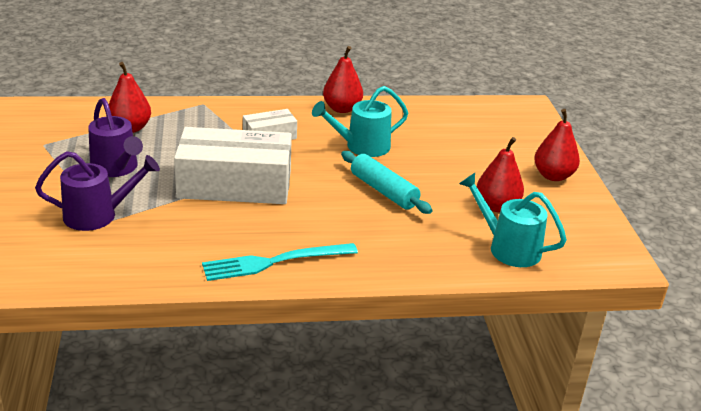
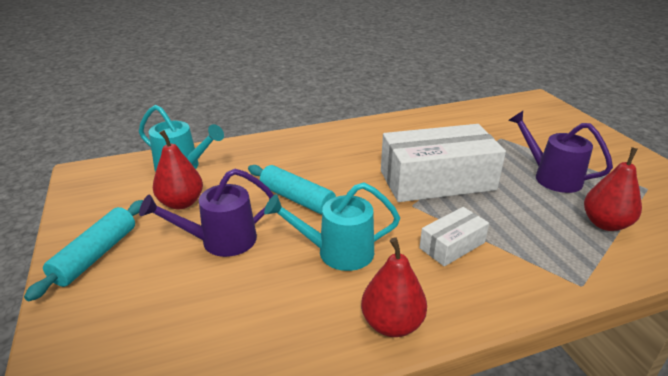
camera: 170 degrees right, 0 degrees up
purple watering can [35,151,160,231] -> purple watering can moved to [139,169,274,257]
turquoise fork [202,243,358,281] -> none
turquoise watering can [312,86,408,157] -> turquoise watering can turned 150 degrees counterclockwise [264,182,400,271]
red pear [534,109,580,181] -> turquoise rolling pin [24,200,143,301]

